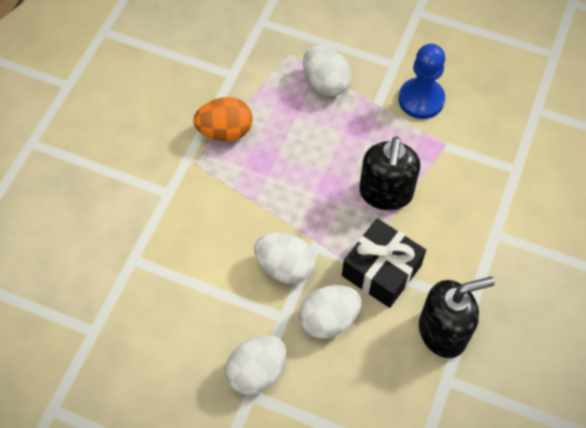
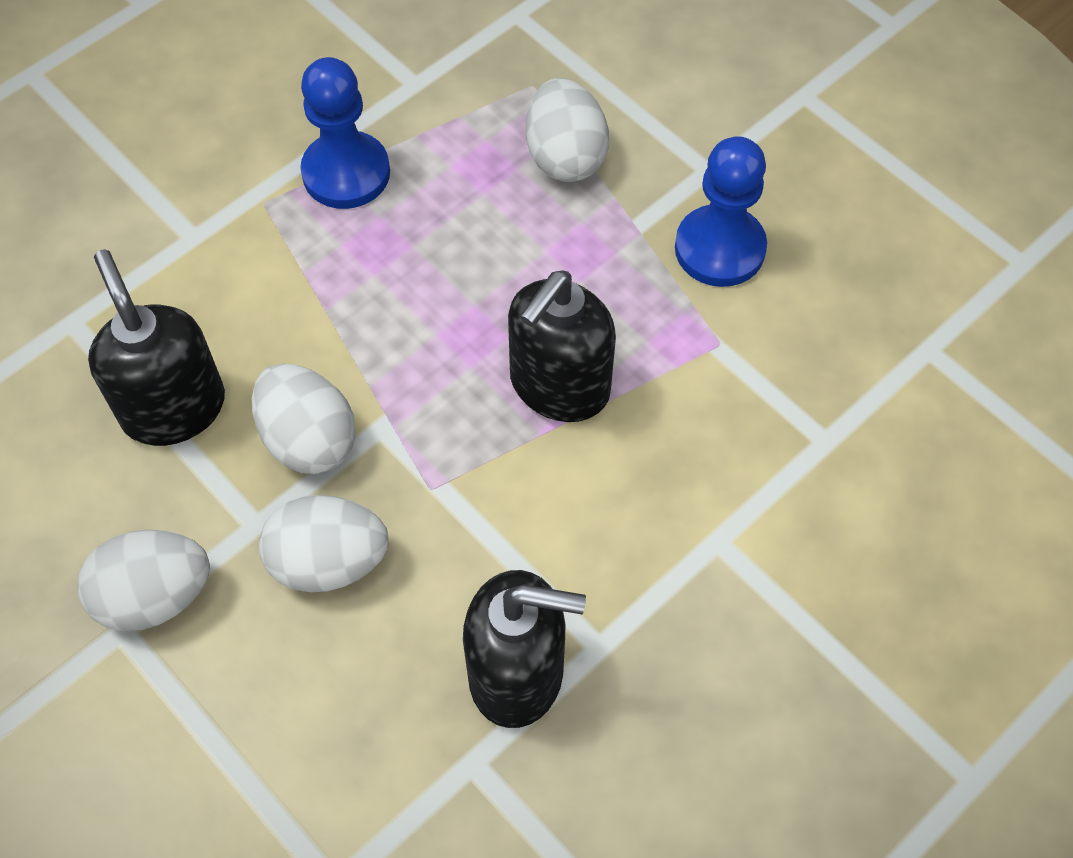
camera: 25 degrees right, 0 degrees up
orange egg [193,97,252,141] -> blue pawn [300,57,390,209]
black gift [342,218,426,308] -> none
none -> black soap dispenser [88,249,225,446]

